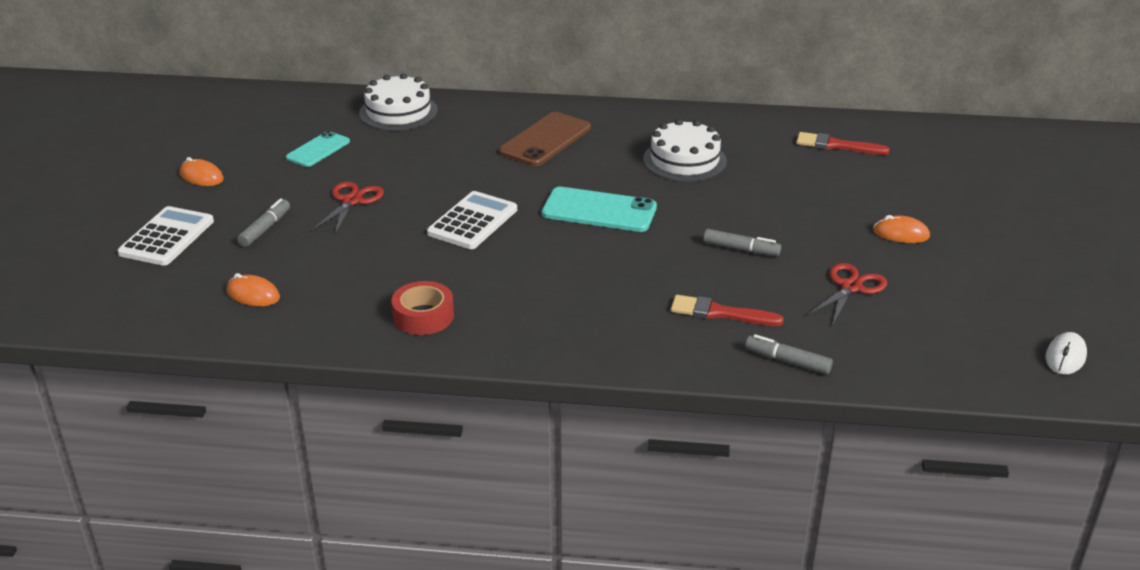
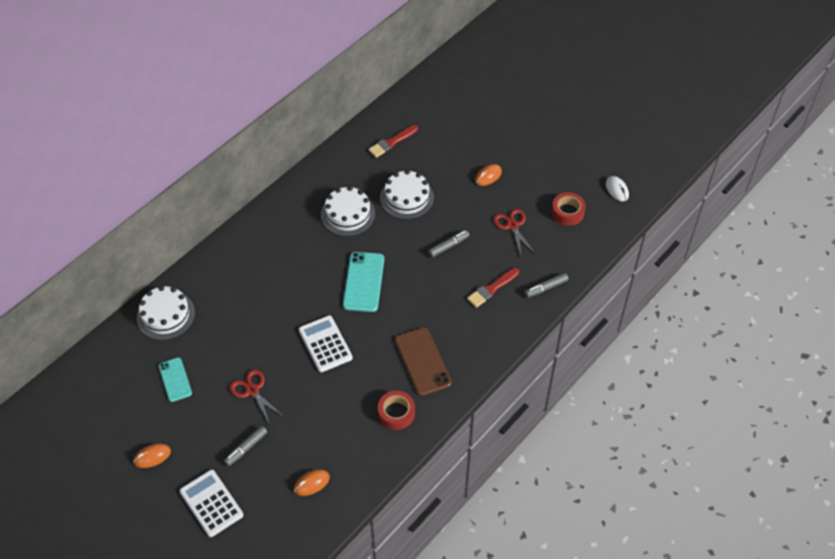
camera: 55 degrees left, 20 degrees up
grey marker [237,198,290,247] -> grey marker turned 105 degrees counterclockwise [224,426,267,466]
brown phone [499,112,591,166] -> brown phone moved to [395,327,452,396]
turquoise phone [542,187,657,232] -> turquoise phone turned 45 degrees counterclockwise [343,252,384,312]
none -> white cake [380,170,434,219]
none -> red tape [551,192,586,226]

